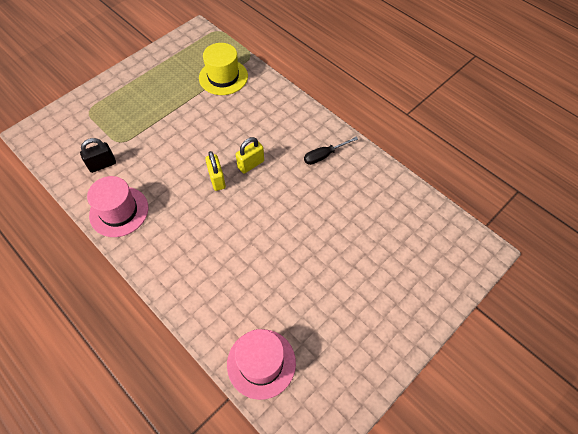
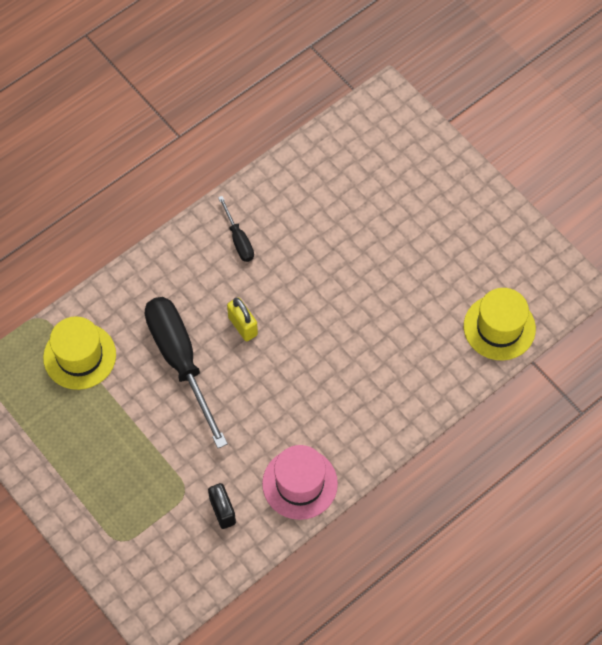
camera: 85 degrees left, 5 degrees up
yellow padlock [205,151,226,191] -> none
pink hat [227,329,296,400] -> yellow hat [464,288,536,361]
none -> black screwdriver [144,297,228,448]

